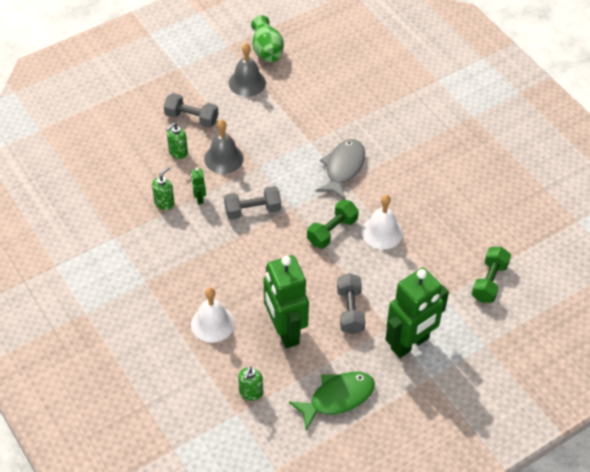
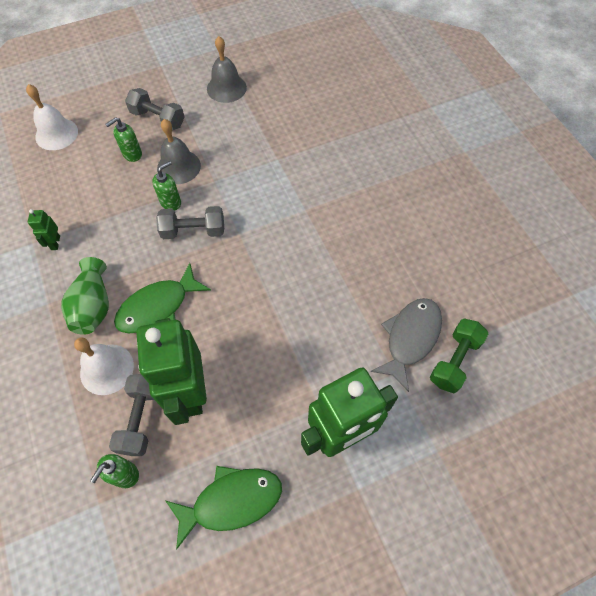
camera: 10 degrees right, 10 degrees up
green soap dispenser [152,167,174,210] -> green soap dispenser moved to [152,161,181,211]
green robot [191,168,206,204] -> green robot moved to [28,209,60,250]
green vase [251,15,284,62] -> green vase moved to [61,257,109,335]
green dumbbell [307,199,359,248] -> none
grey fish [316,139,365,200] -> grey fish moved to [370,298,442,392]
grey dumbbell [337,273,366,334] -> grey dumbbell moved to [109,374,154,456]
white bell [361,195,403,249] -> white bell moved to [26,84,78,150]
none -> green fish [114,263,211,333]

